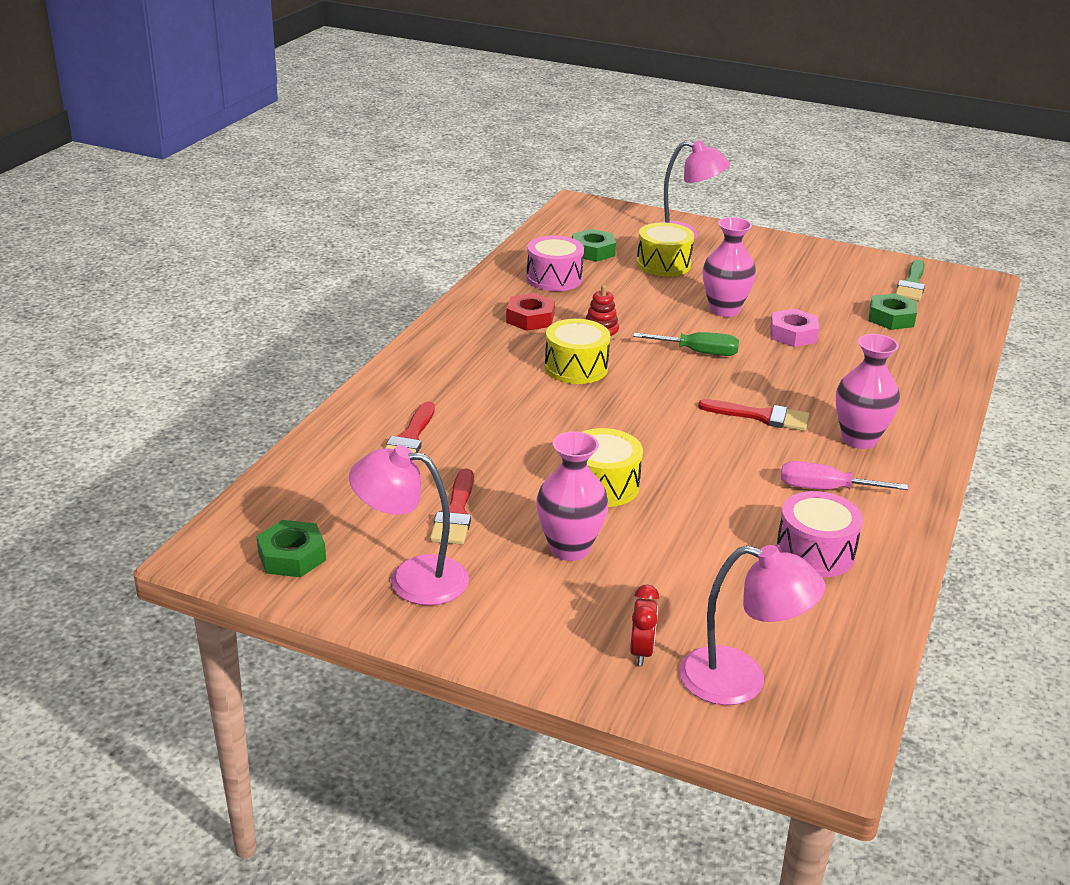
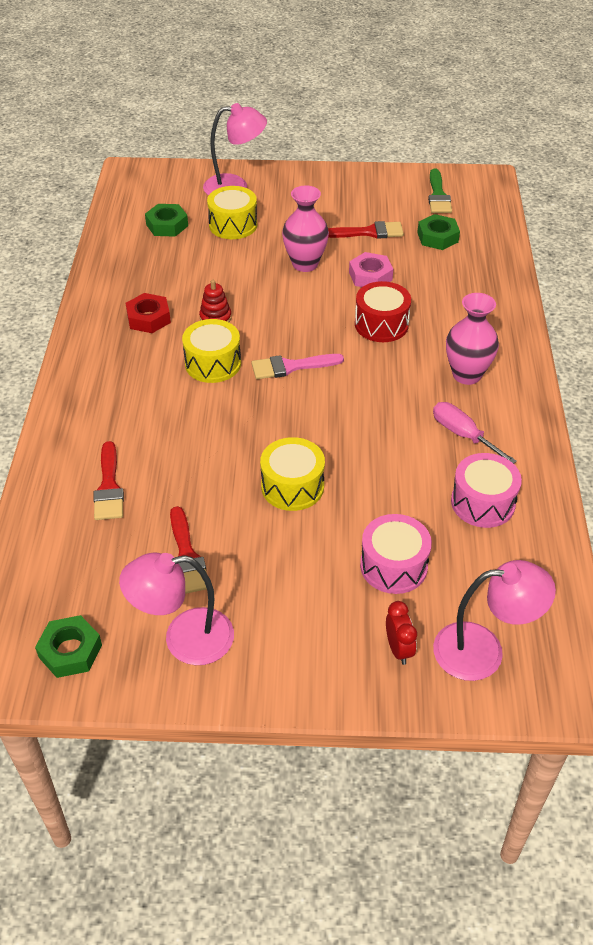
camera: 20 degrees left, 15 degrees up
pink drum [526,235,584,291] -> pink drum moved to [360,514,432,594]
pink vase [536,431,609,561] -> none
green screwdriver [633,332,739,356] -> none
red brush [698,399,809,431] -> red brush moved to [328,221,404,239]
pink screwdriver [781,461,908,490] -> pink screwdriver turned 60 degrees clockwise [433,402,517,464]
none -> pink brush [252,354,344,379]
none -> red drum [355,281,411,342]

